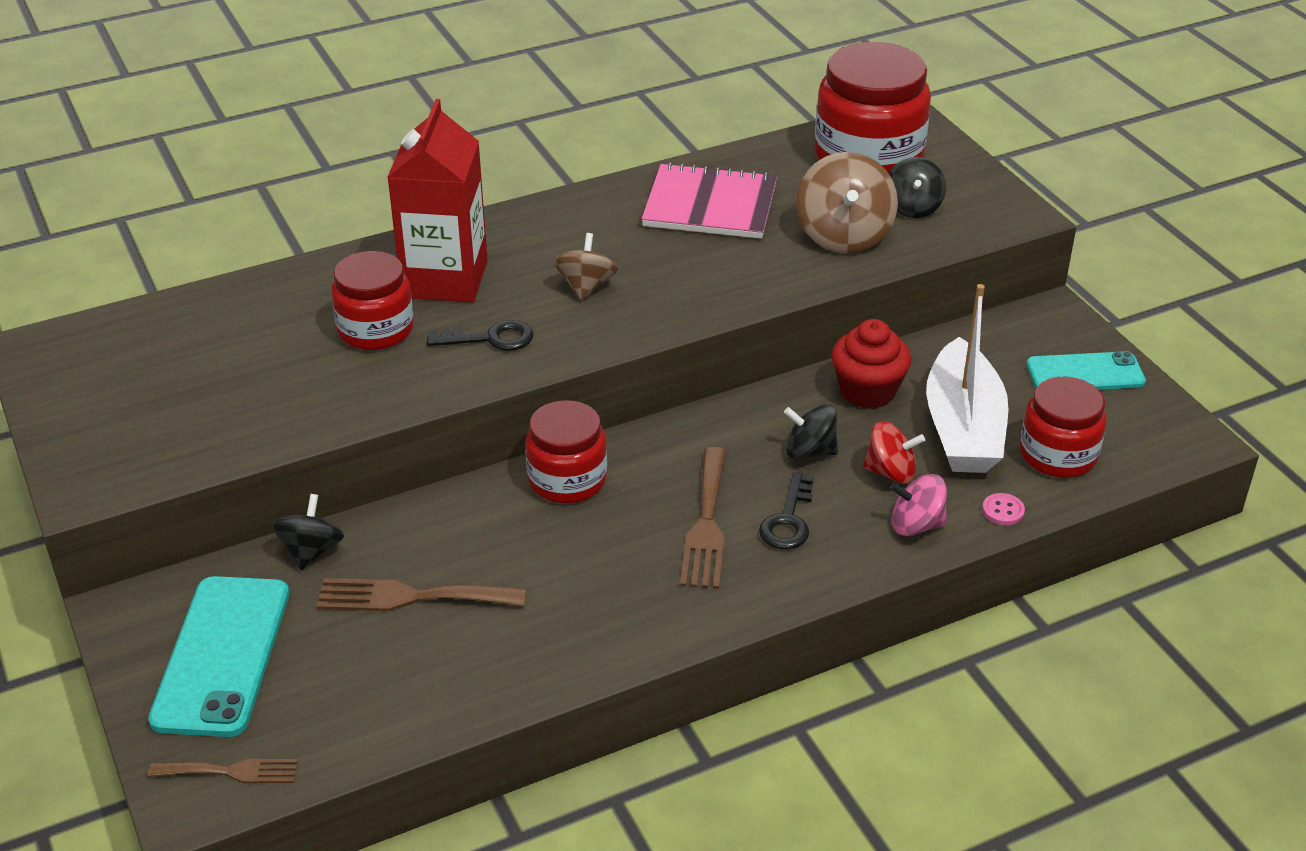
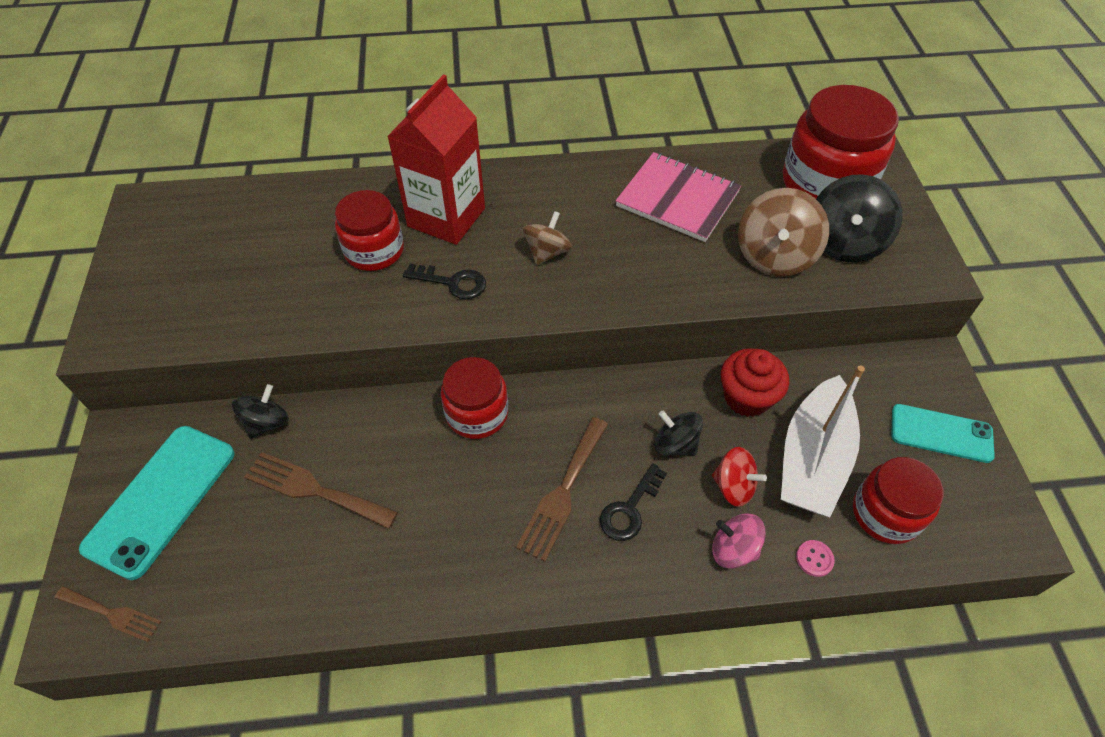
camera: 20 degrees right, 15 degrees up
black spinning top [889,157,946,218] -> black spinning top [816,174,903,262], size x1.62

